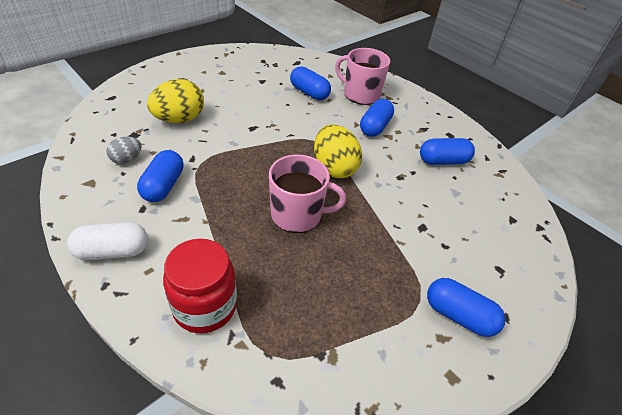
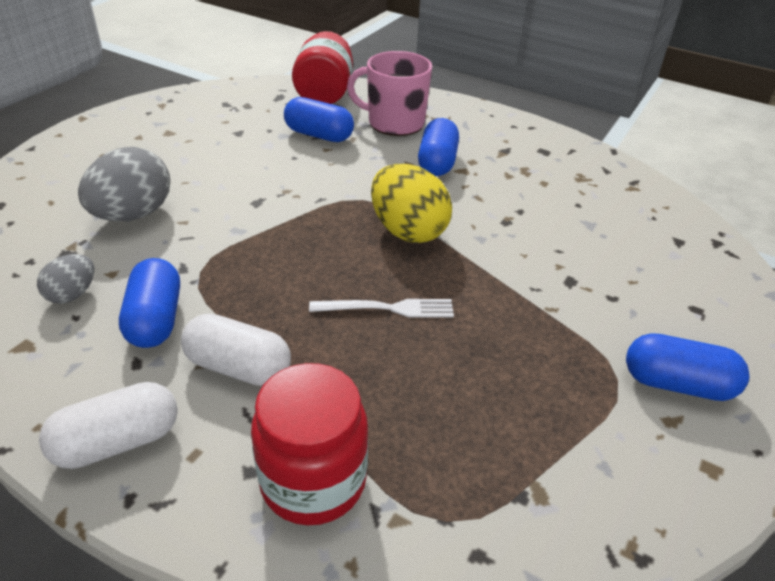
camera: 15 degrees left, 5 degrees down
yellow egg [147,79,204,123] -> grey egg [78,147,170,221]
pink mug [269,154,346,233] -> white fork [309,299,454,318]
blue capsule [420,138,475,165] -> none
none -> white capsule [181,313,291,386]
none -> red jar [292,31,353,104]

